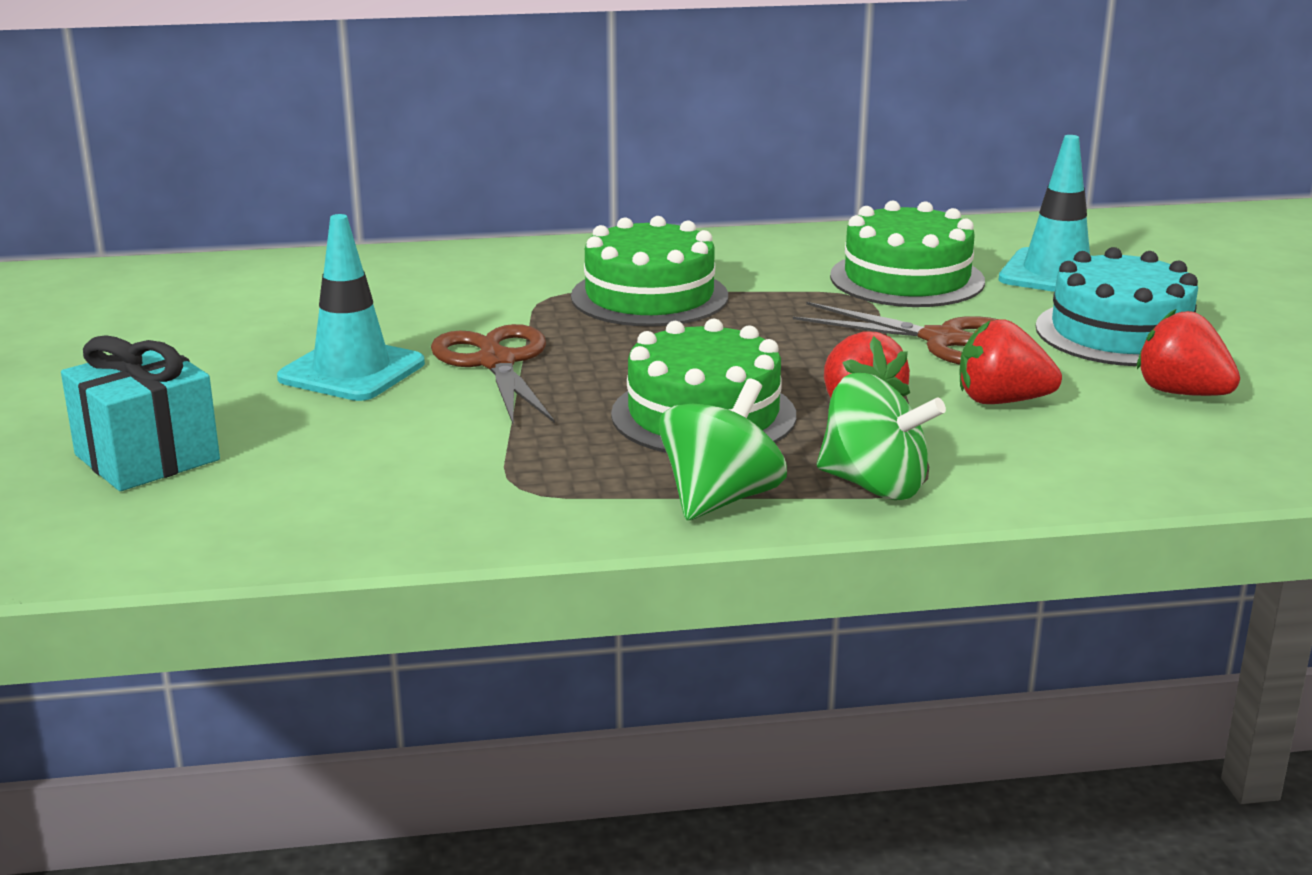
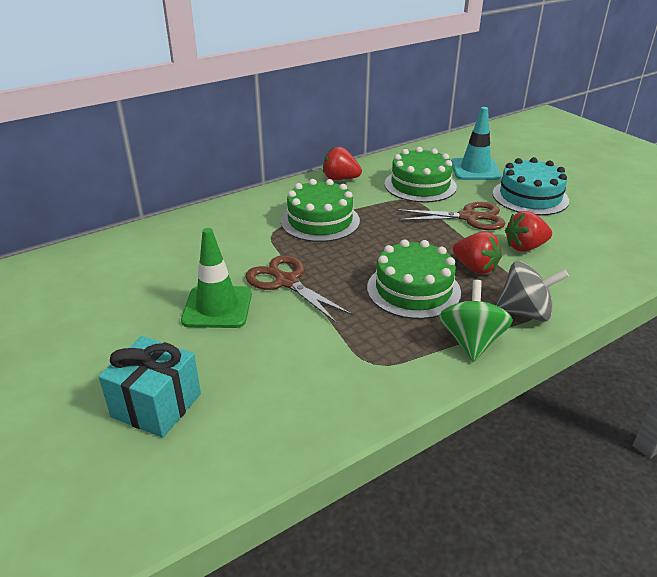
camera: 25 degrees left, 10 degrees up
turquoise traffic cone [277,214,425,401] -> green traffic cone [181,228,252,328]
green spinning top [817,373,946,500] -> grey spinning top [496,261,569,322]
red strawberry [1137,309,1240,396] -> red strawberry moved to [323,147,362,180]

